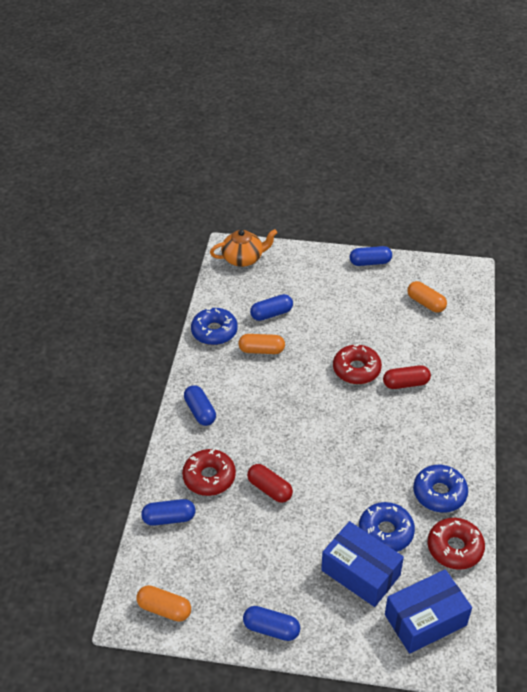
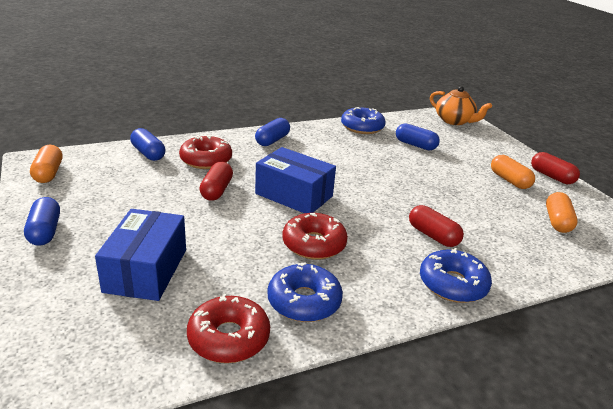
camera: 55 degrees right, 15 degrees down
orange capsule [238,334,285,354] -> orange capsule moved to [491,155,535,189]
red donut [333,344,382,384] -> red donut moved to [282,213,348,260]
blue capsule [350,246,392,266] -> red capsule [531,152,580,184]
blue donut [359,502,415,552] -> blue donut moved to [420,248,492,303]
blue box [385,569,472,654] -> blue box moved to [255,147,336,213]

